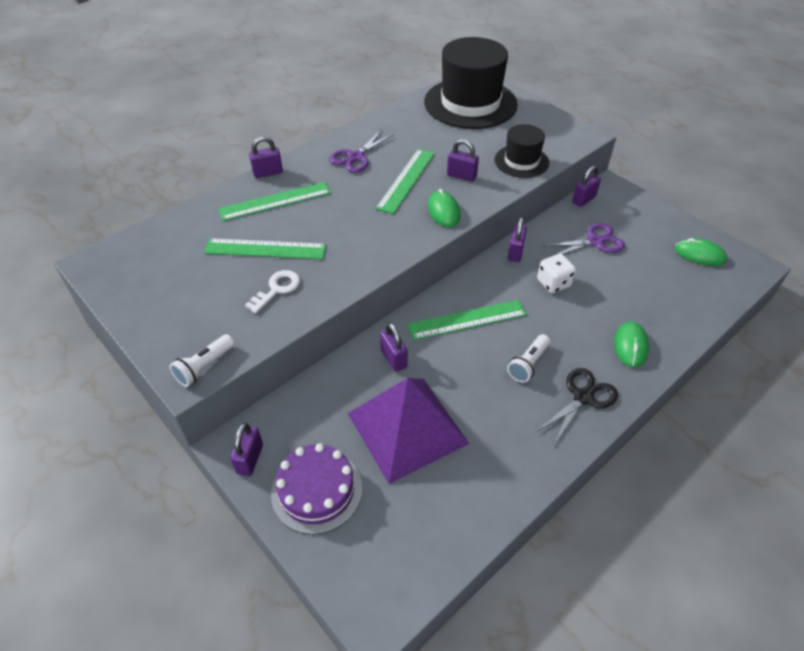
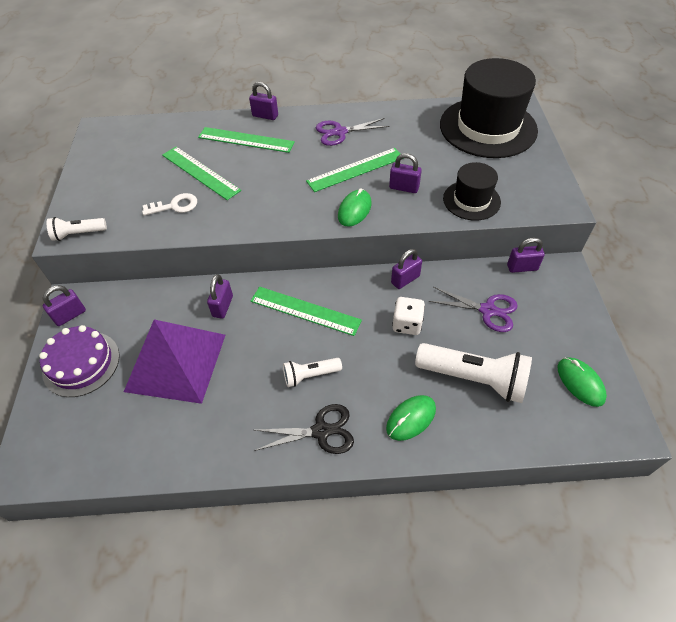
camera: 40 degrees right, 5 degrees up
purple padlock [447,139,479,182] -> purple padlock turned 45 degrees counterclockwise [389,153,422,193]
none -> white flashlight [415,343,532,403]

